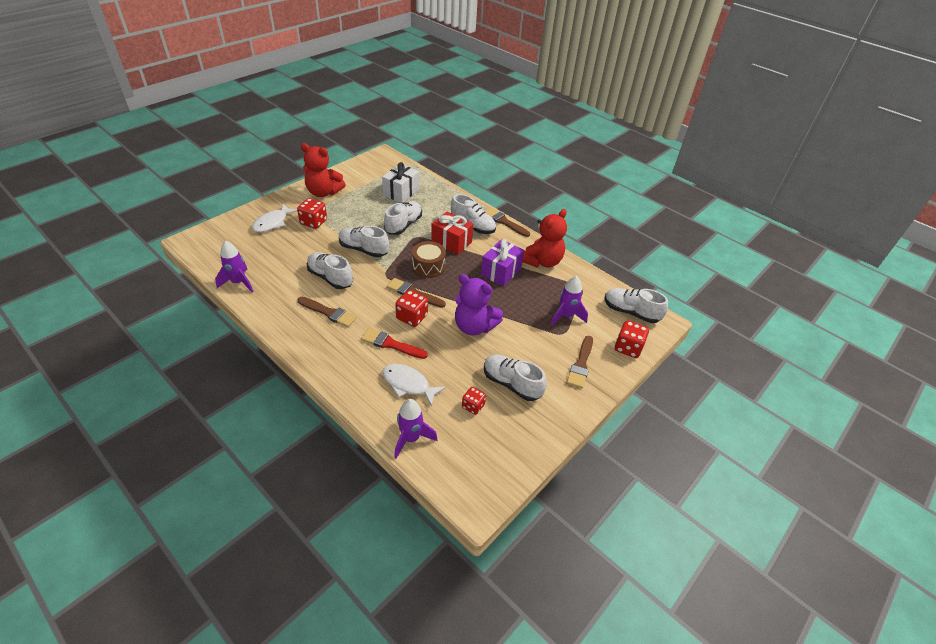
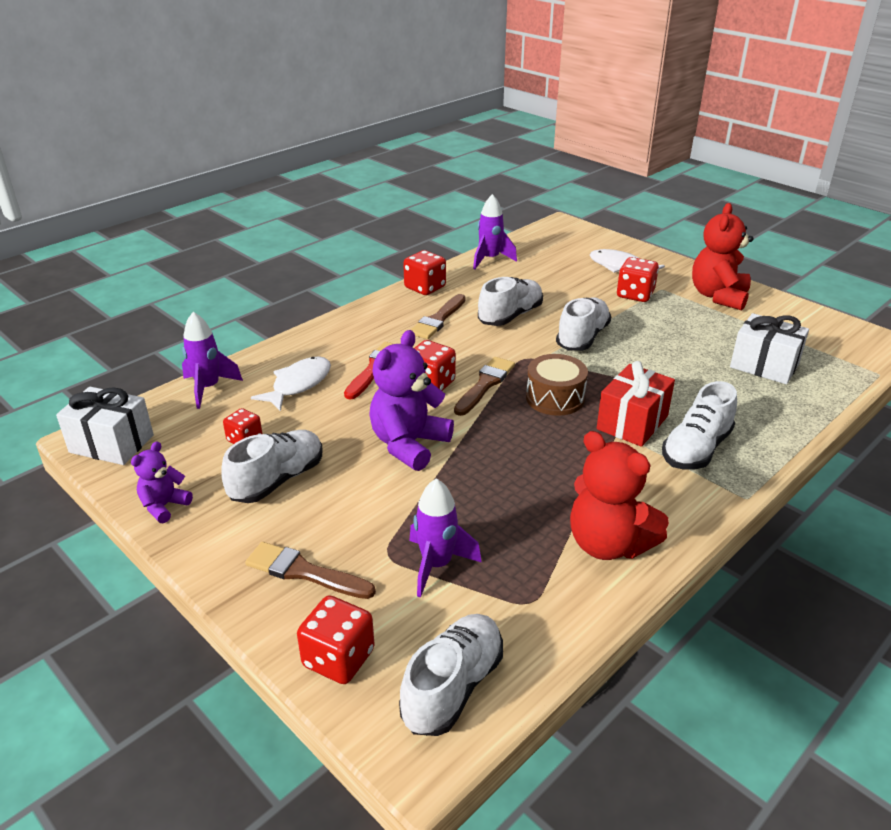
camera: 95 degrees right, 10 degrees down
white shoe [384,201,422,235] -> none
purple gift [481,239,524,286] -> none
brown brush [485,208,530,237] -> none
none -> white gift [56,387,154,465]
none -> purple teddy bear [131,441,193,523]
none -> red dice [403,250,446,295]

